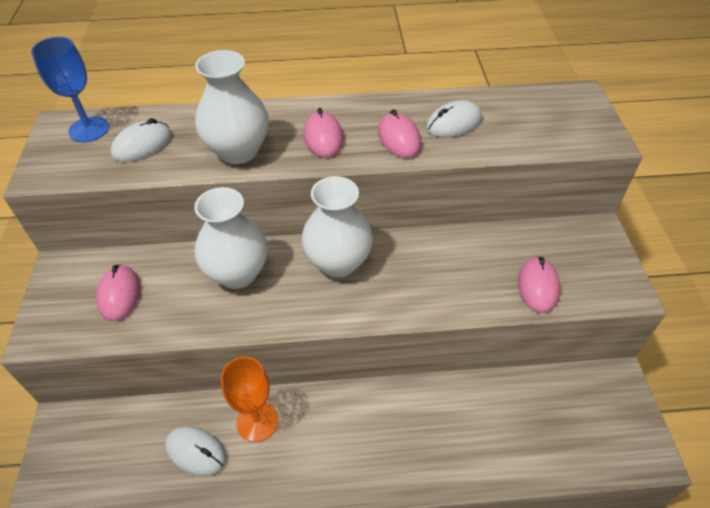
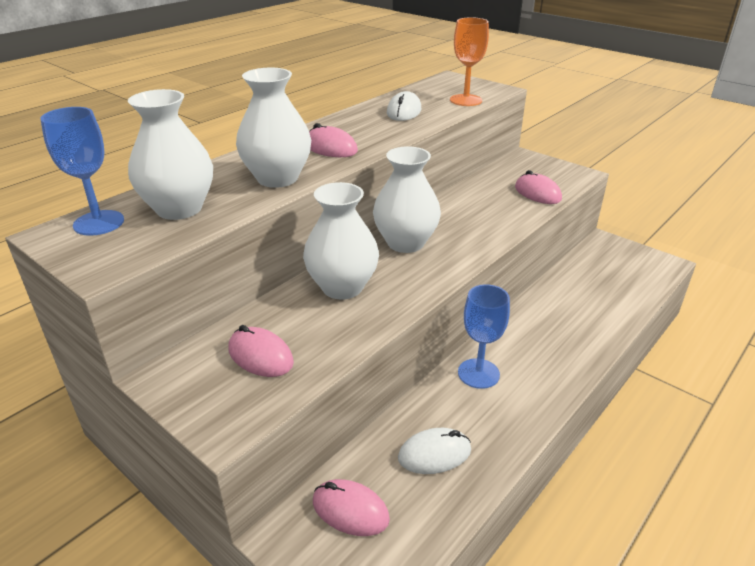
camera: 45 degrees left, 15 degrees down
white mouse [111,118,172,162] -> white vase [128,89,213,220]
orange goblet [221,357,278,442] -> orange goblet moved to [450,17,489,106]
pink mouse [378,109,422,158] -> pink mouse moved to [313,479,390,536]
none -> blue goblet [458,284,510,389]

